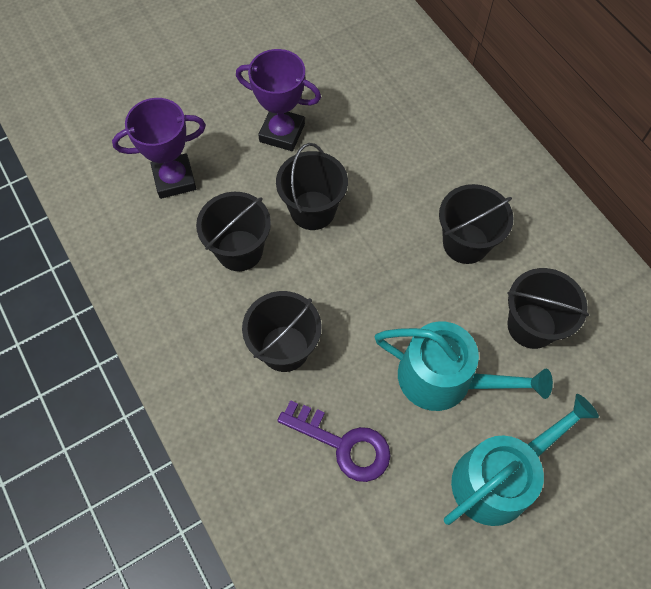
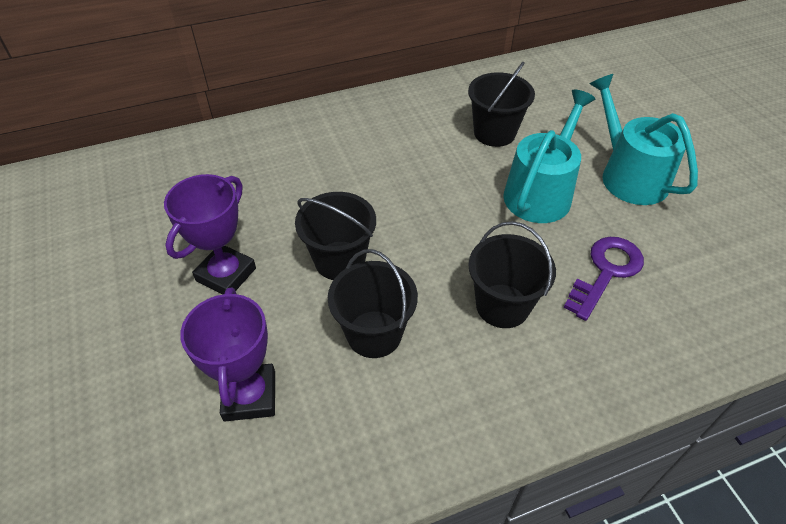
camera: 80 degrees left, 15 degrees down
black bucket [439,184,513,264] -> none

